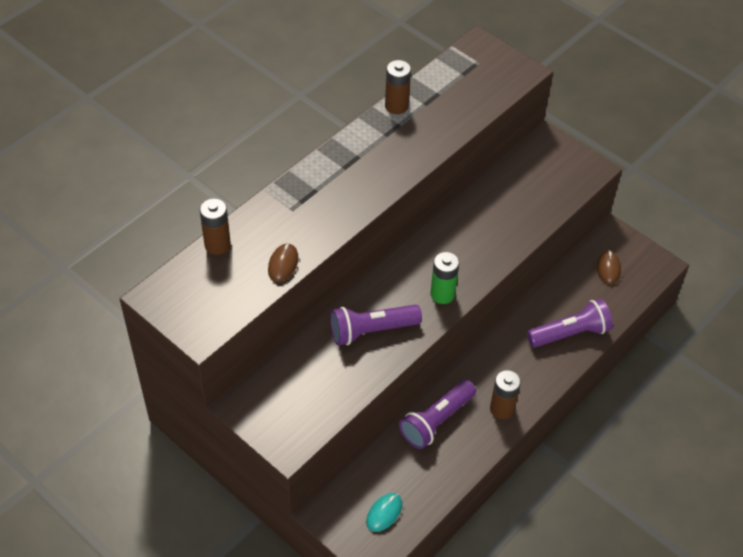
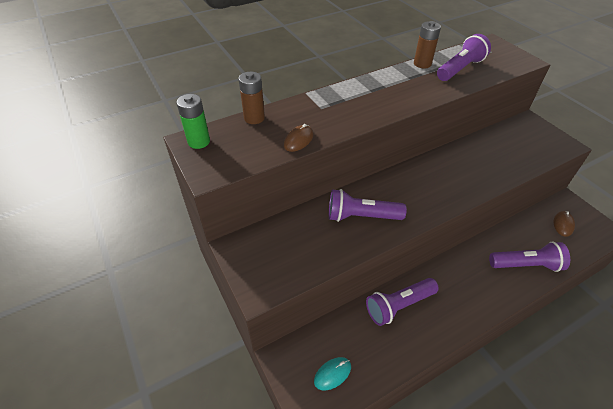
camera: 20 degrees right, 5 degrees down
green battery [431,252,459,304] -> green battery moved to [176,94,210,149]
brown battery [490,370,521,419] -> none
none -> purple flashlight [437,34,491,81]

